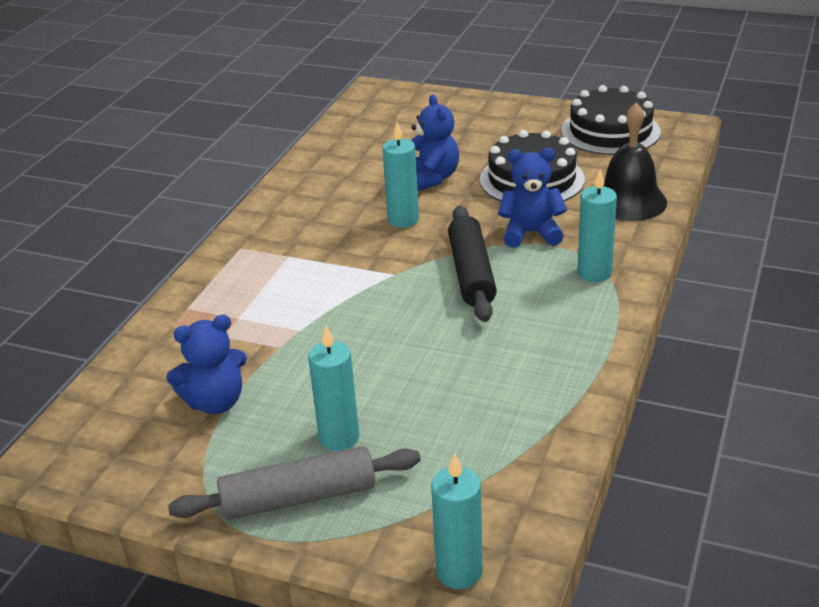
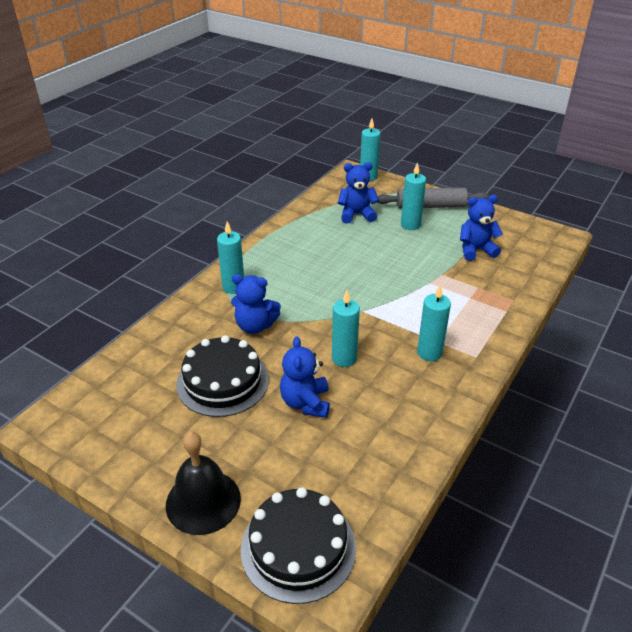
camera: 170 degrees left, 5 degrees up
black rolling pin [448,206,497,322] -> none
black cake [561,85,661,155] -> black cake moved to [241,487,356,604]
black bell [604,103,667,221] -> black bell moved to [166,432,241,535]
none -> blue teddy bear [338,162,379,224]
none -> turquoise candle [417,285,451,361]

